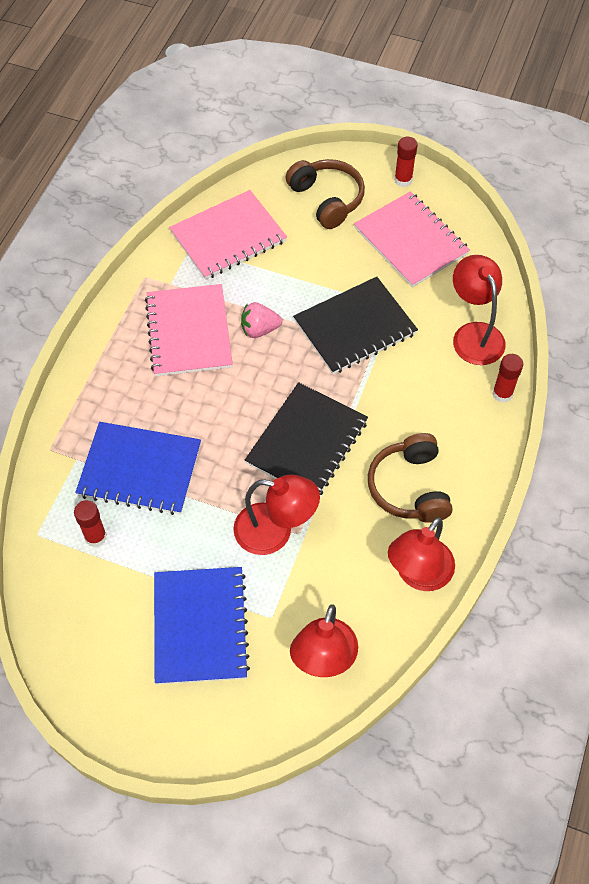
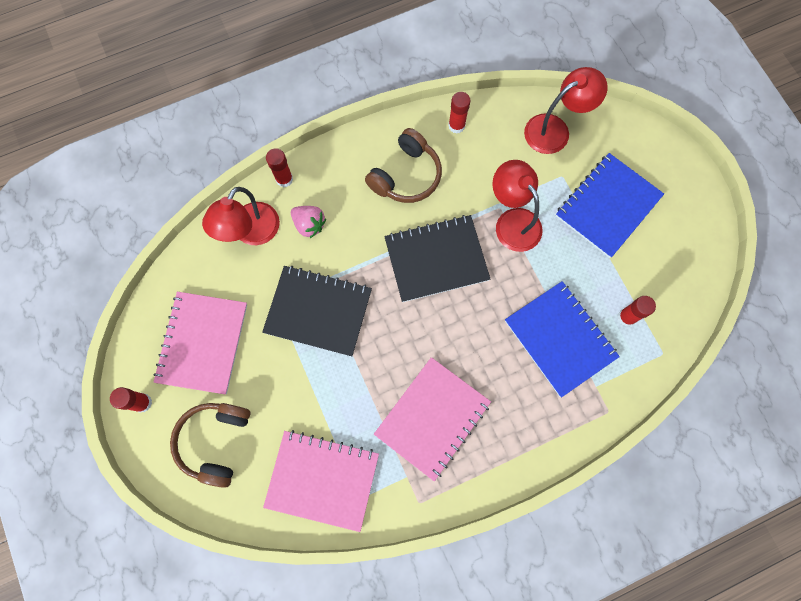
camera: 135 degrees left, 15 degrees up
pink strawberry [241,302,282,338] -> pink strawberry moved to [291,206,326,238]
red lamp [388,517,455,591] -> red glue stick [448,92,470,134]

